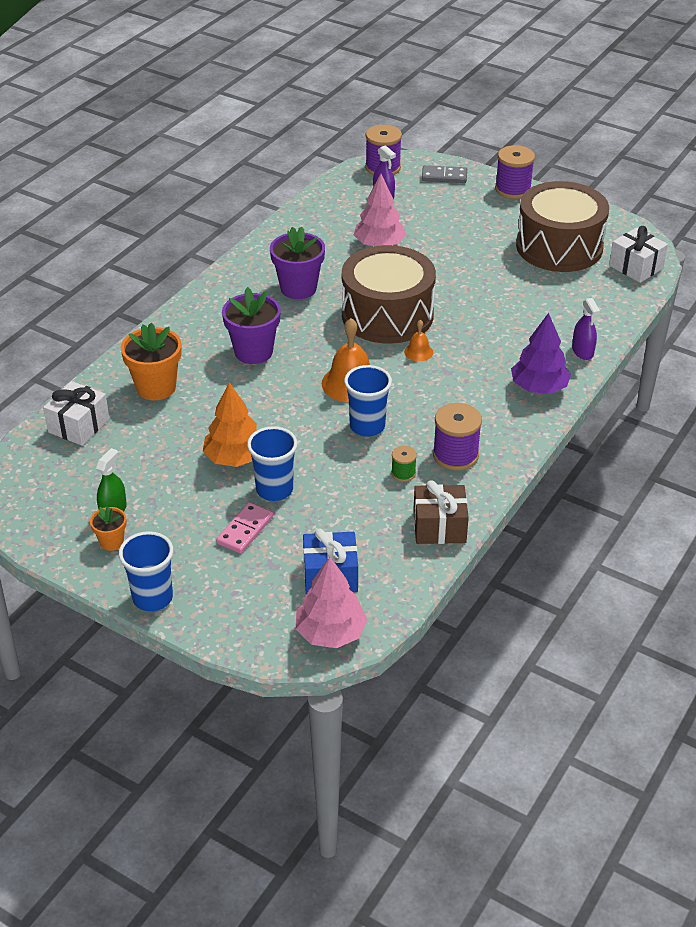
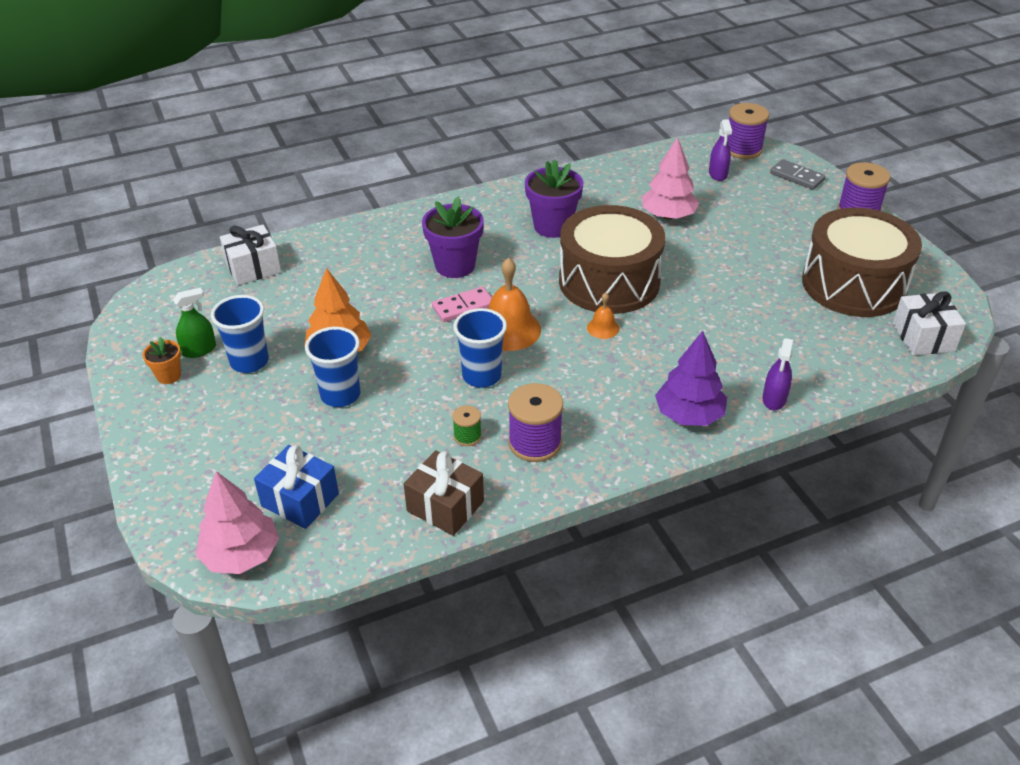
camera: 35 degrees right, 0 degrees up
blue cup [119,531,173,611] -> blue cup moved to [211,295,269,373]
orange flower pot [120,323,182,400] -> none
pink domino [216,502,273,554] -> pink domino moved to [432,287,492,322]

